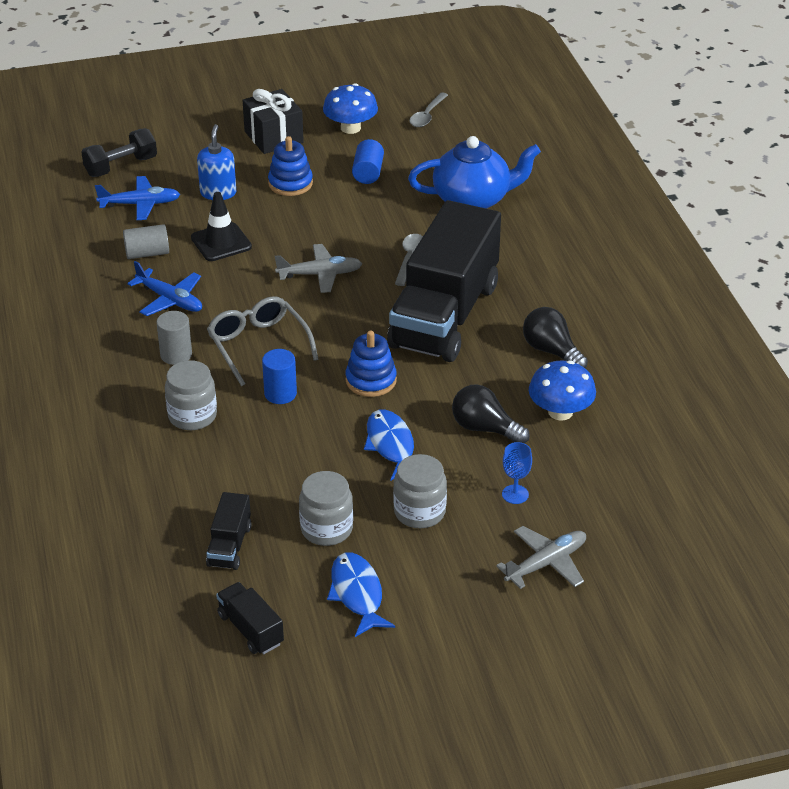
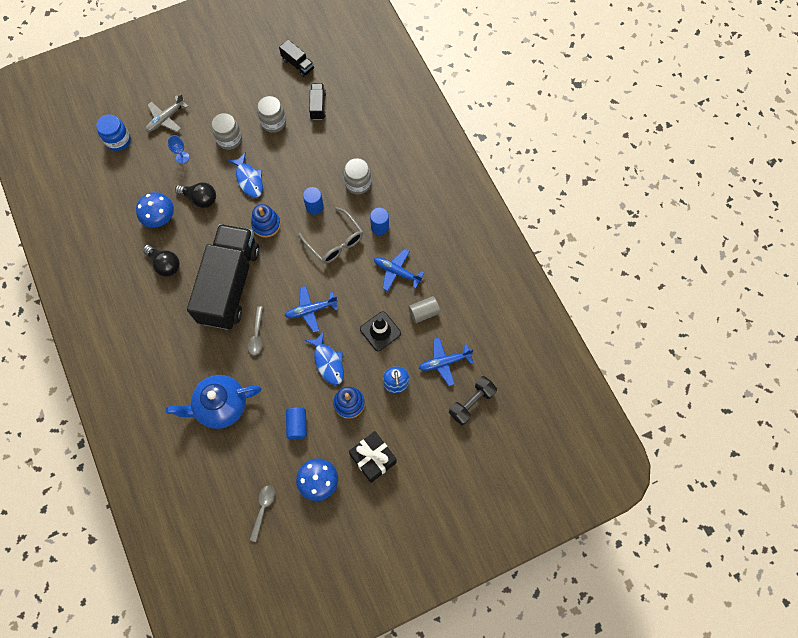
camera: 170 degrees right, 30 degrees up
grey cylinder [156,311,192,365] -> blue cylinder [370,208,389,235]
grey plane [275,244,362,293] -> blue plane [285,286,338,332]
blue fish [327,552,395,637] -> blue fish moved to [305,332,344,385]
none -> blue jar [96,114,131,151]

